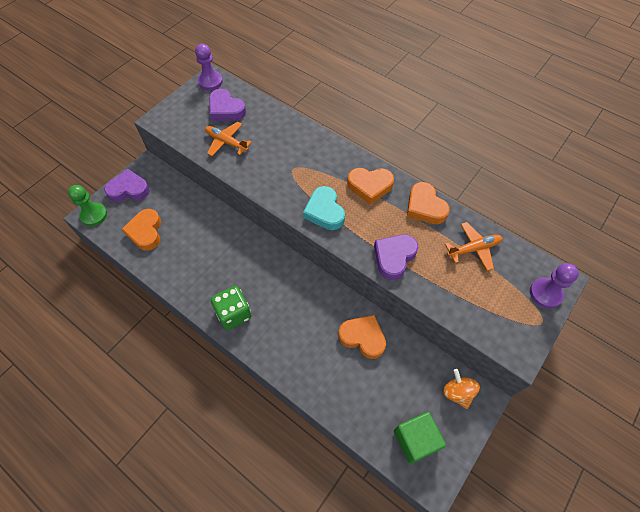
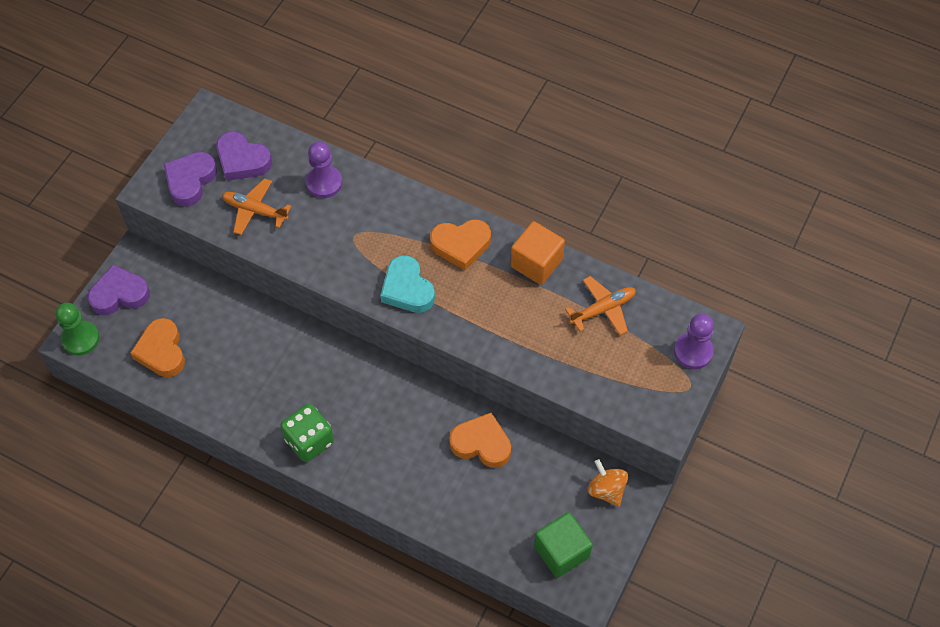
camera: 10 degrees left, 0 degrees up
purple pawn [195,44,223,91] -> purple pawn moved to [306,142,342,198]
purple heart [374,234,418,280] -> purple heart moved to [164,152,217,207]
orange heart [407,182,450,224] -> orange cube [510,221,565,285]

